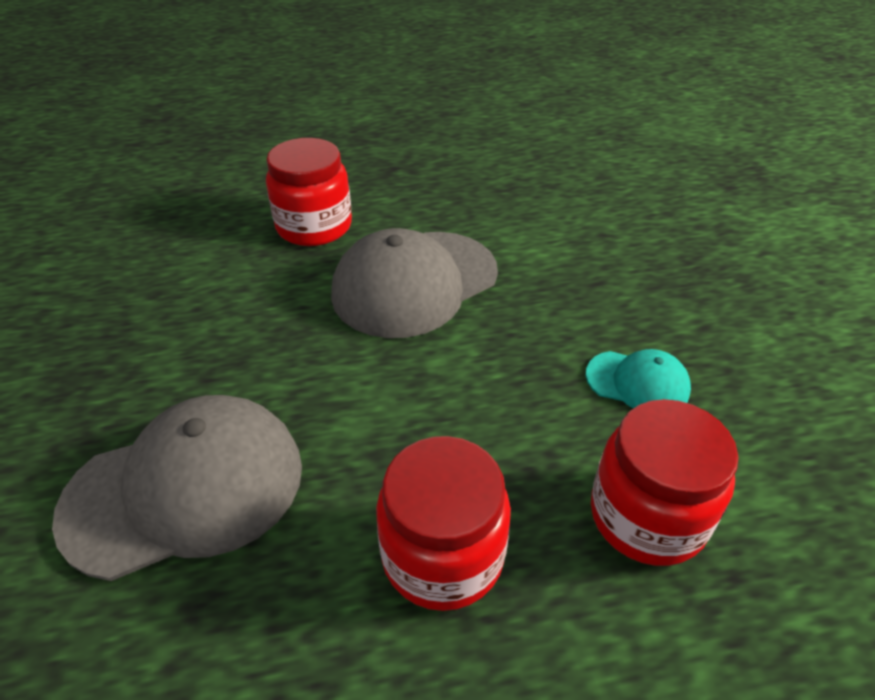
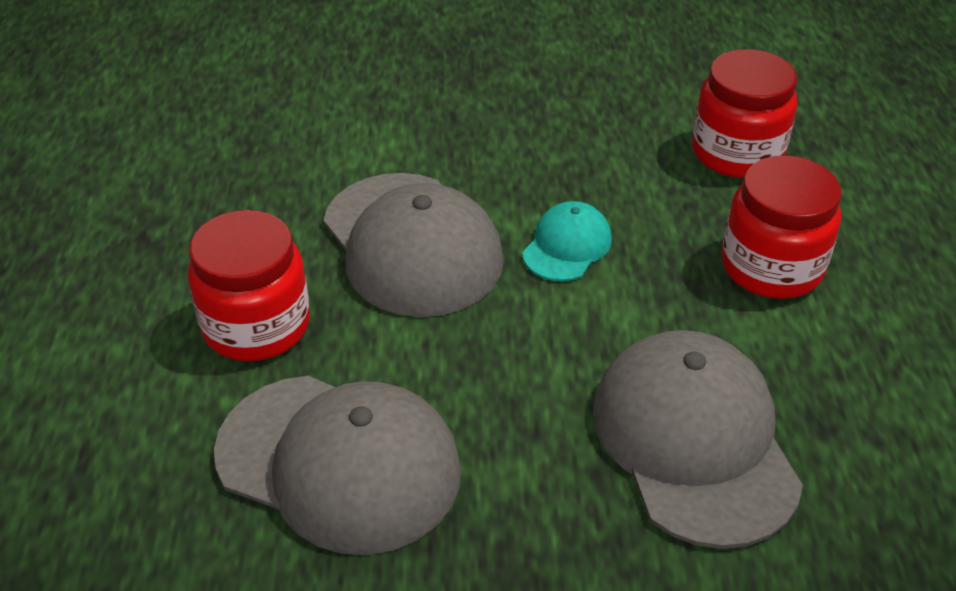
camera: 80 degrees left, 0 degrees up
turquoise cap [586,349,691,409] -> turquoise cap moved to [522,201,612,281]
none -> grey cap [214,376,461,555]

